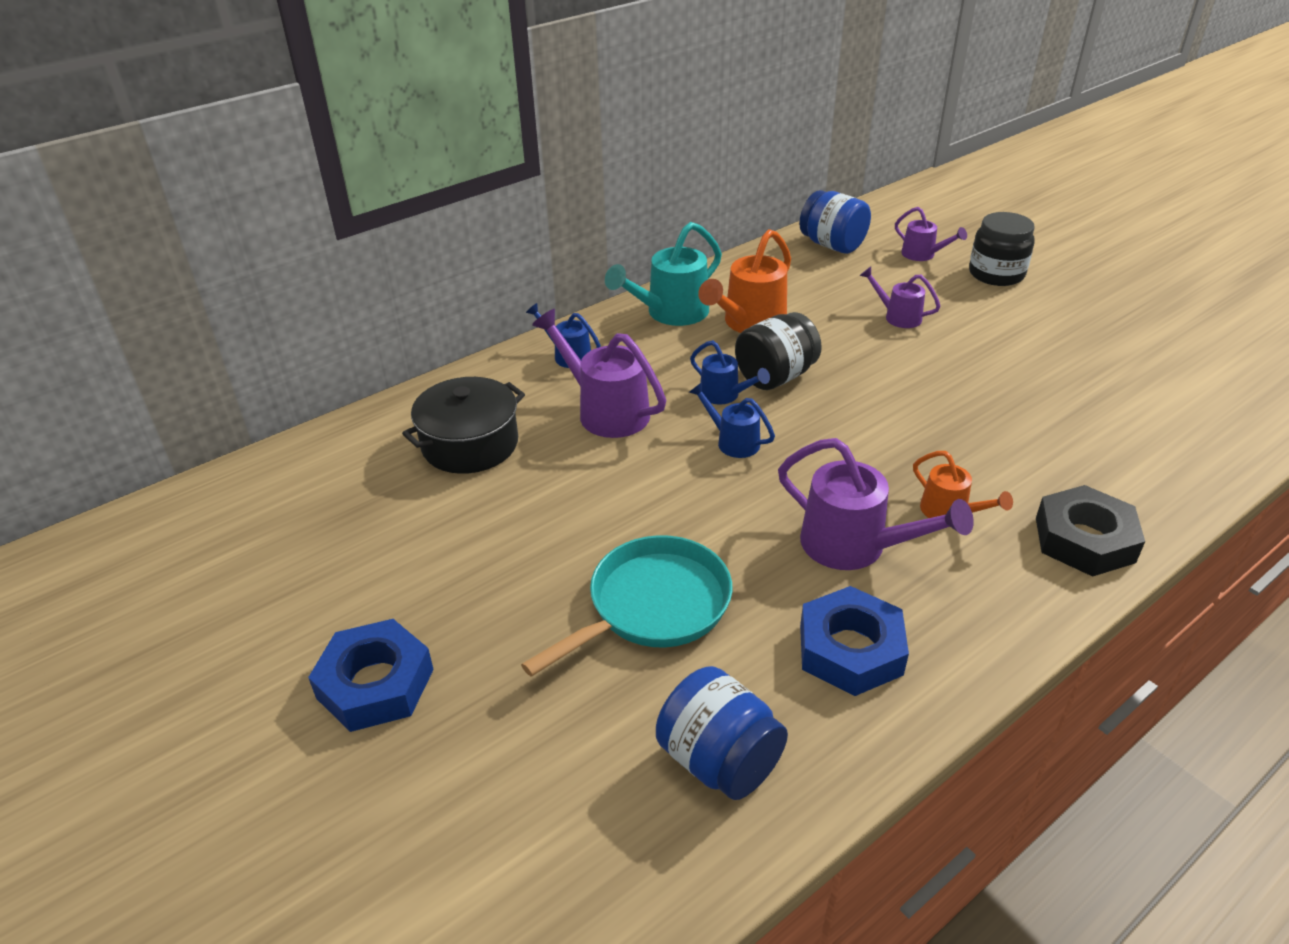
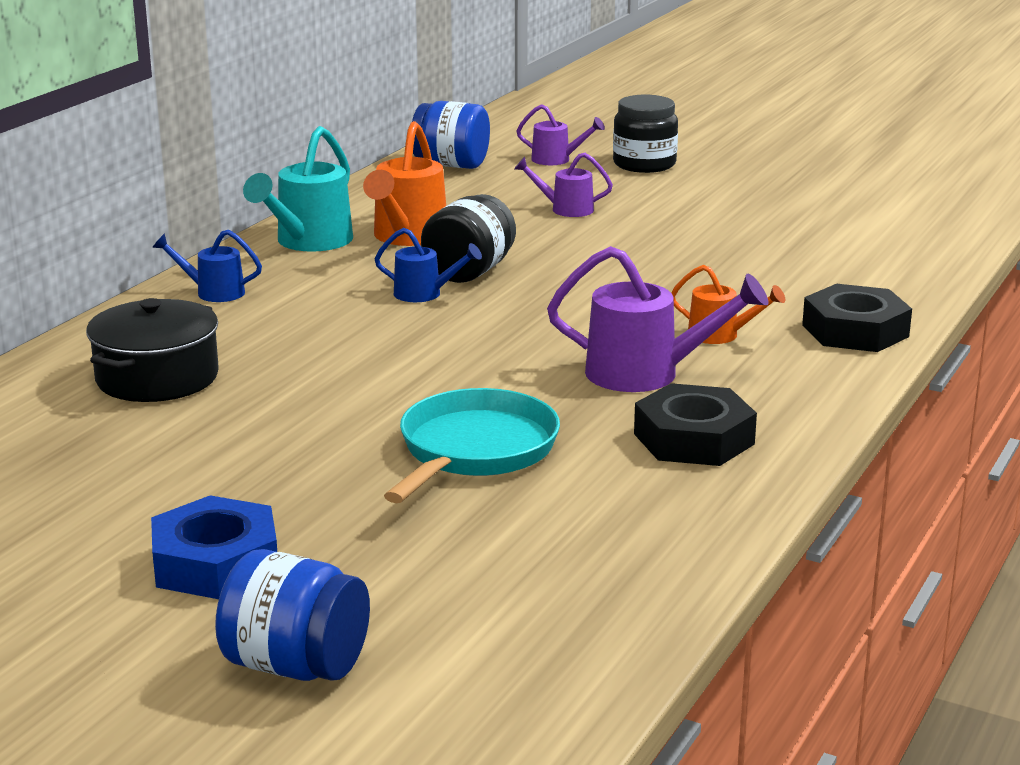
camera: 25 degrees left, 15 degrees down
purple watering can [532,309,666,438] -> none
blue jar [656,666,788,800] -> blue jar moved to [215,549,370,681]
blue watering can [689,382,775,458] -> none
blue nut [800,586,909,696] -> black nut [634,383,757,466]

